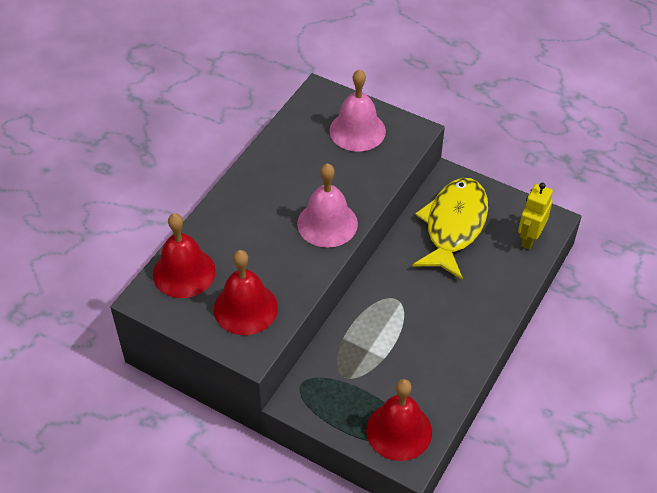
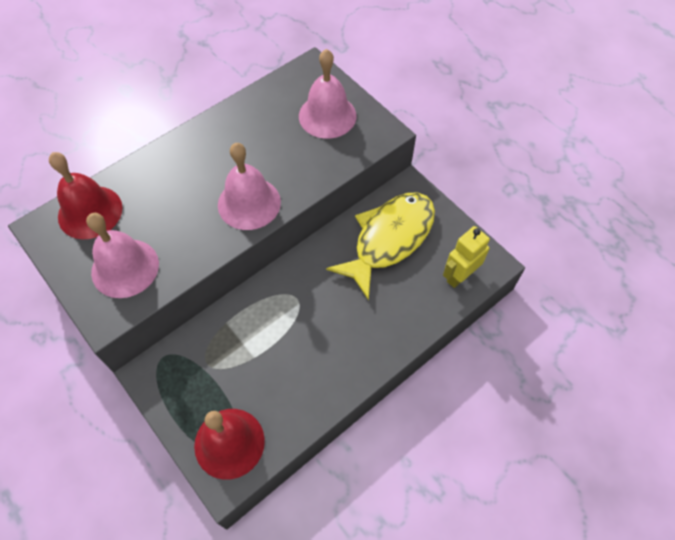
camera: 20 degrees right, 10 degrees up
red bell [214,250,278,335] -> pink bell [86,213,159,298]

